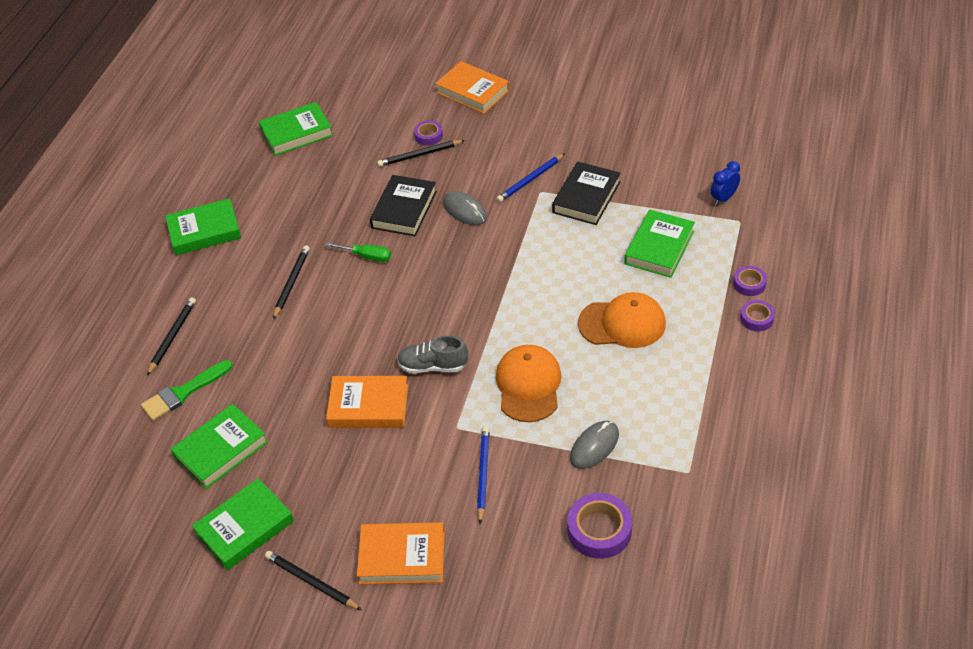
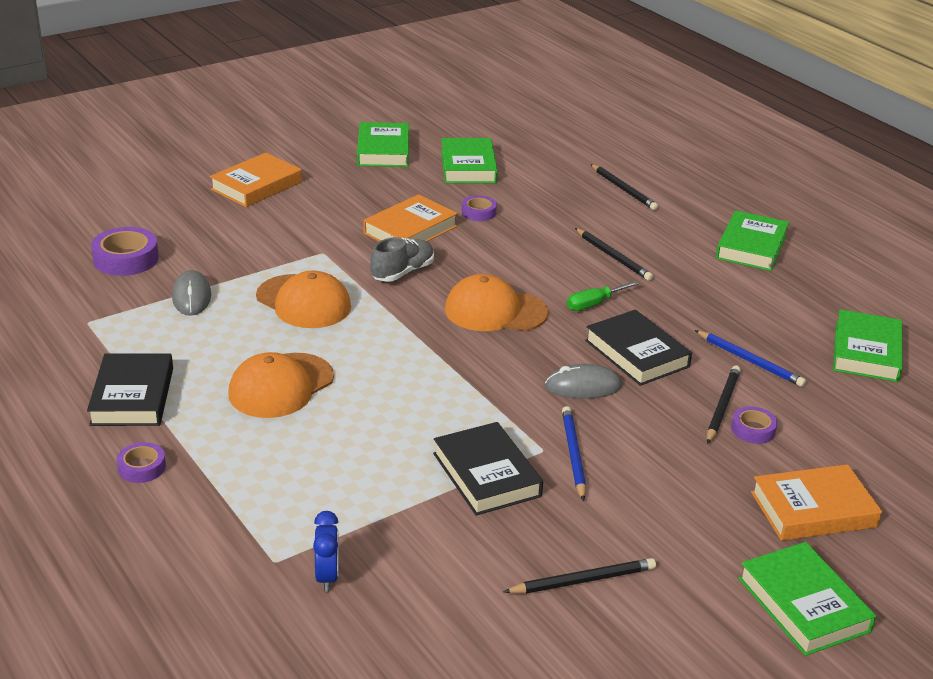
camera: 125 degrees right, 15 degrees down
green brush [141,360,233,421] -> none
black pencil [265,551,362,610] -> black pencil moved to [503,558,656,594]
blue pencil [477,426,490,524] -> blue pencil moved to [695,330,806,387]
green book [624,209,695,278] -> green book moved to [738,542,876,656]
purple tape [733,266,767,296] -> purple tape moved to [462,195,497,221]
none -> black book [87,353,173,426]
none -> orange cap [445,274,548,331]

